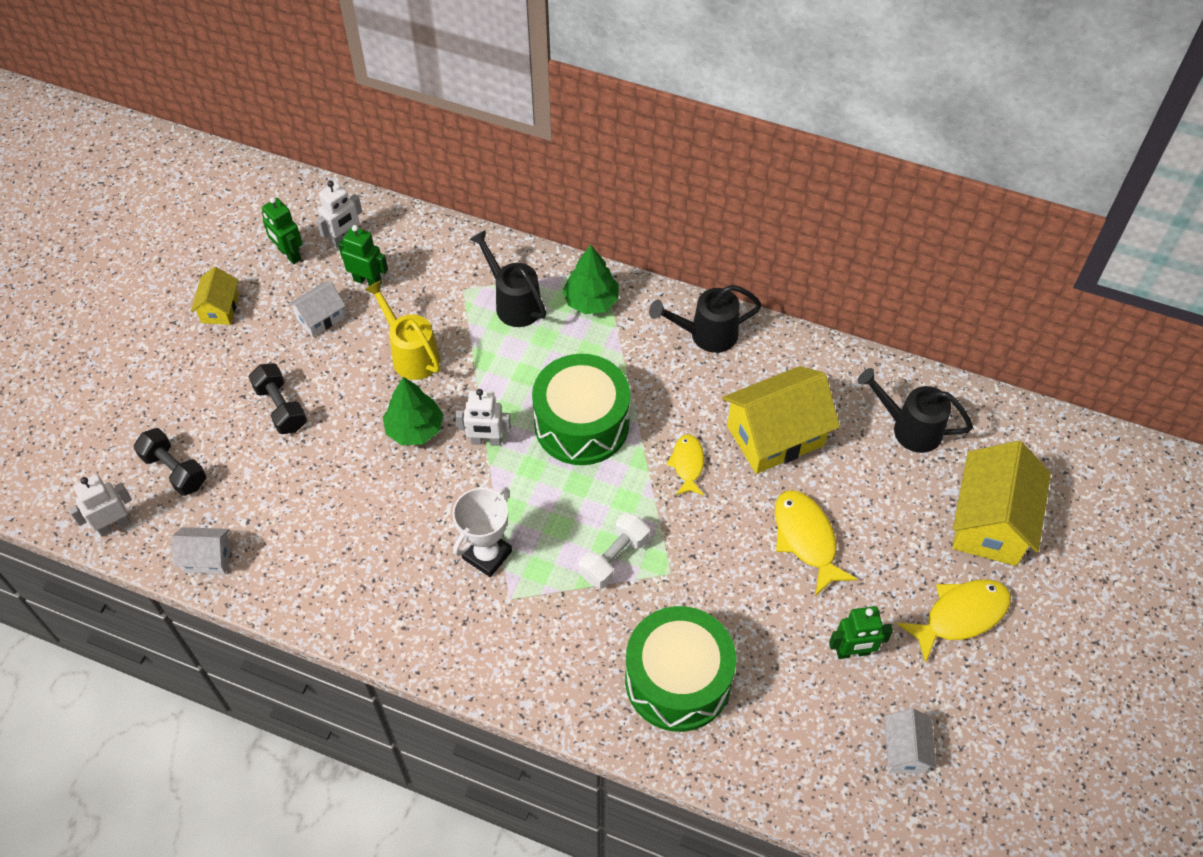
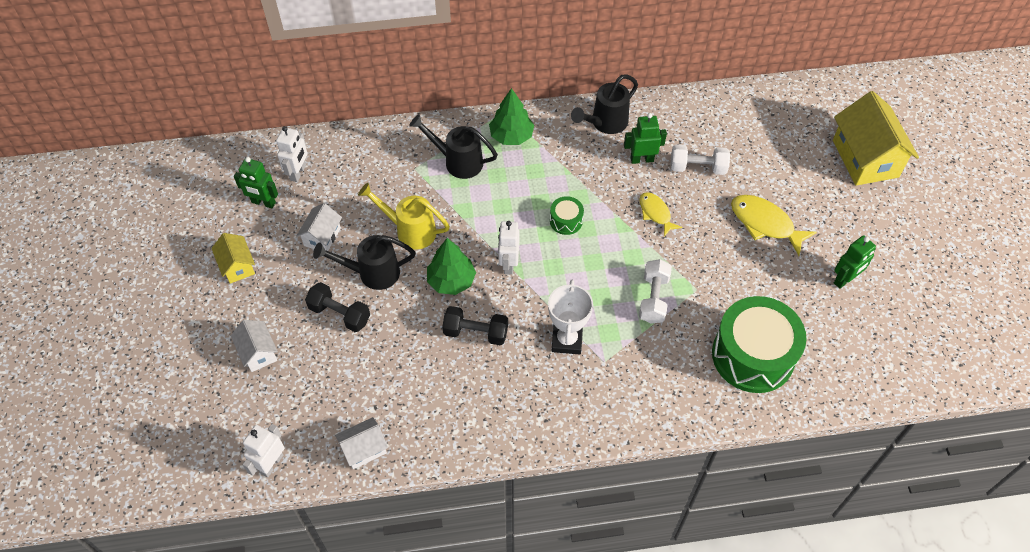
camera: 30 degrees left, 0 degrees up
black dumbbell [134,428,206,496] -> black dumbbell moved to [442,306,508,345]
green robot [338,225,388,286] -> green robot moved to [624,113,667,164]
white robot [455,389,511,446] -> white robot turned 120 degrees clockwise [498,221,519,275]
green drum [532,354,630,465] -> green drum [550,196,584,235], size x0.44
yellow house [722,366,840,474] -> white dumbbell [670,144,730,175]
black watering can [858,368,973,453] -> black watering can moved to [313,235,415,290]
white house [884,708,936,774] -> white house moved to [231,320,278,372]
yellow fish [897,580,1011,663] -> none

